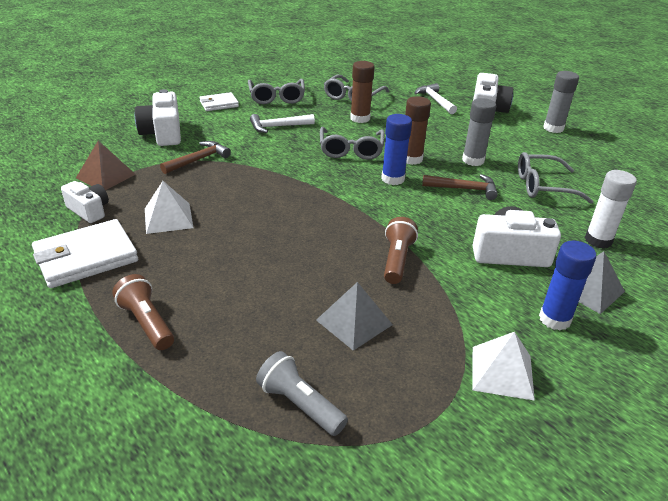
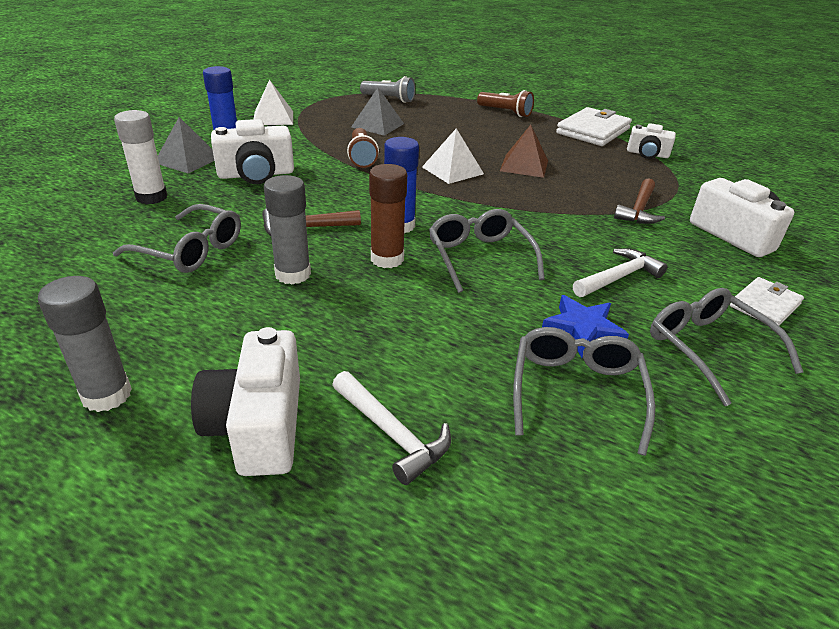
camera: 160 degrees right, 0 degrees up
brown pyramid [76,141,136,190] -> brown pyramid moved to [500,125,548,178]
white pyramid [145,181,193,234] -> white pyramid moved to [422,128,484,184]
brown glue stick [350,61,375,123] -> none
grey glasses [518,152,593,204] -> grey glasses turned 45 degrees clockwise [113,204,241,273]
none -> blue star [542,295,629,358]

